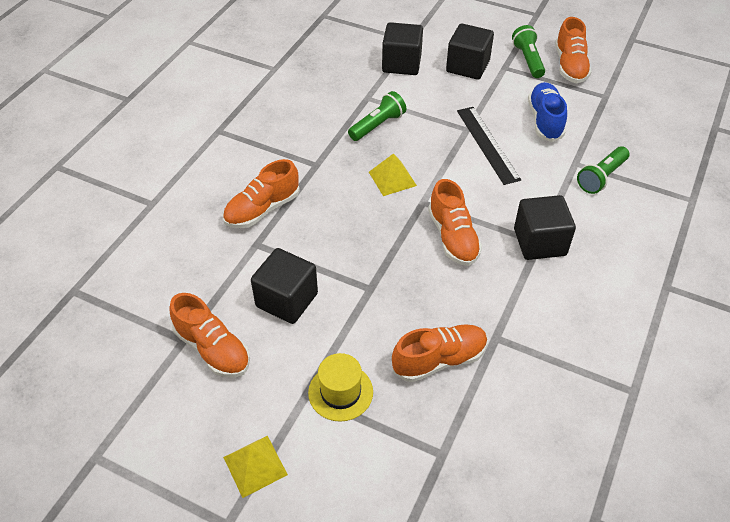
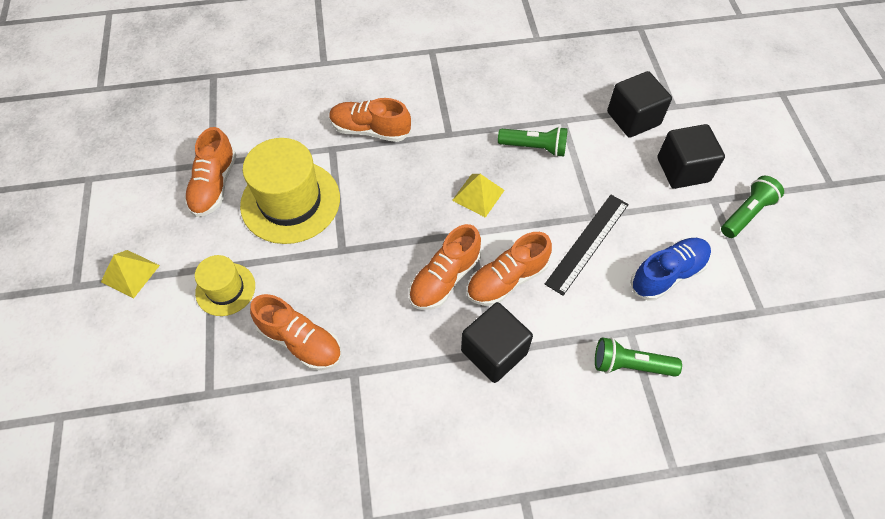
camera: 55 degrees right, 10 degrees up
black cube [251,248,318,324] -> yellow hat [240,138,340,244]
orange shoe [555,17,592,83] -> orange shoe moved to [467,232,552,306]

